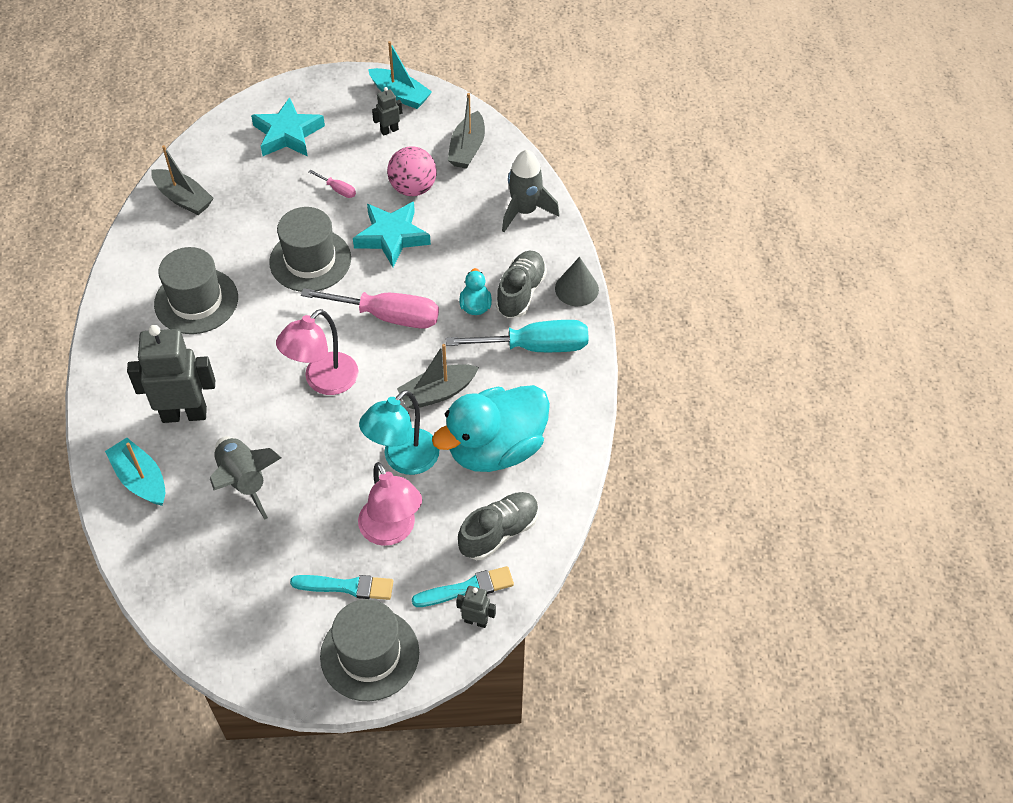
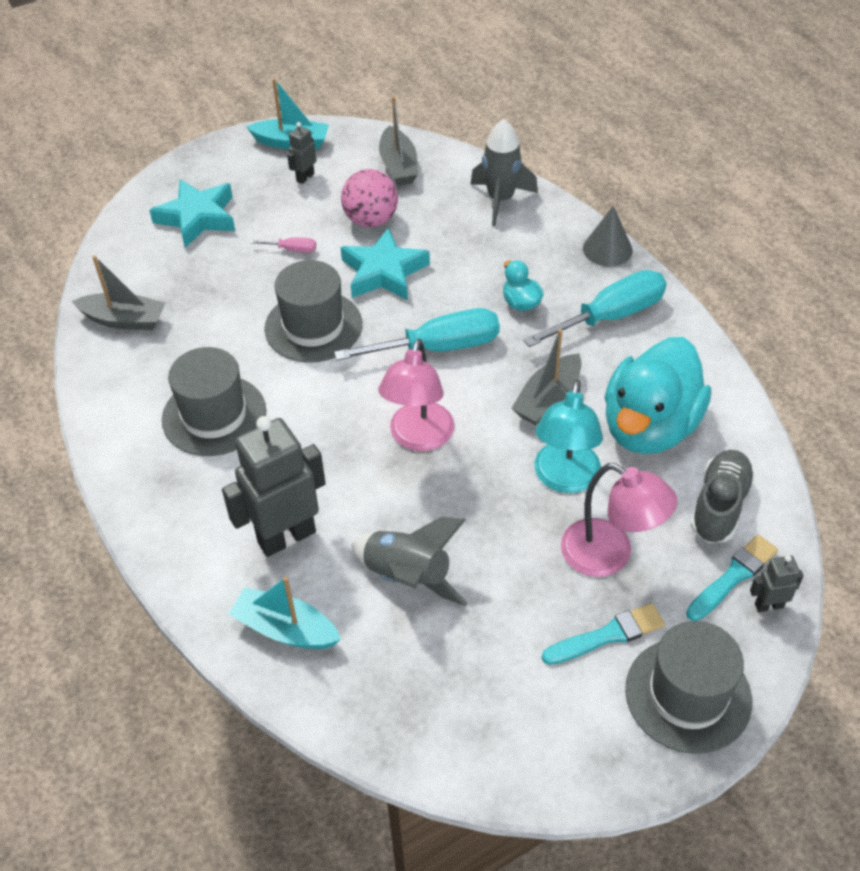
camera: 25 degrees left, 5 degrees down
pink screwdriver [301,288,439,329] -> turquoise screwdriver [334,308,500,360]
grey shoe [496,251,547,318] -> none

